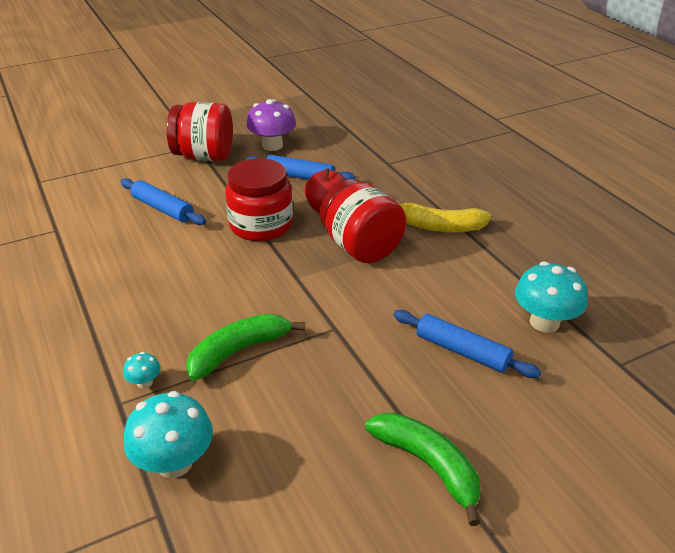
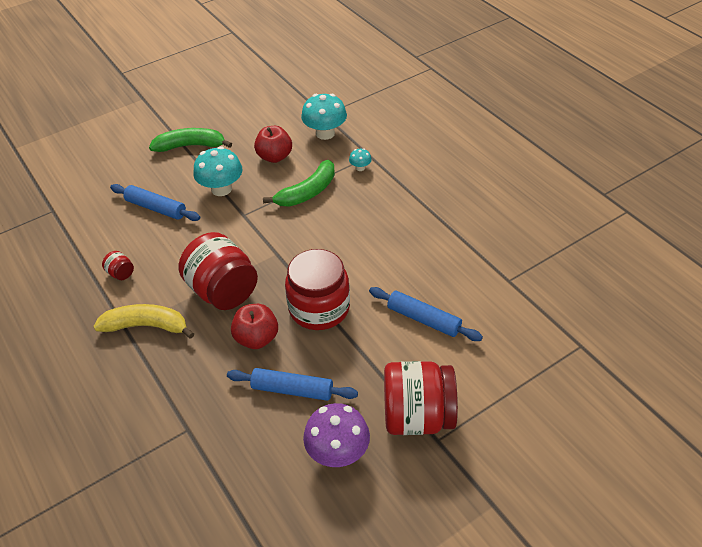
camera: 175 degrees right, 10 degrees up
green banana [365,413,481,526] -> green banana turned 135 degrees clockwise [149,128,232,152]
turquoise mushroom [515,262,588,333] -> turquoise mushroom moved to [193,146,242,196]
none -> red jar [102,251,134,280]
none -> red apple [254,126,292,163]

